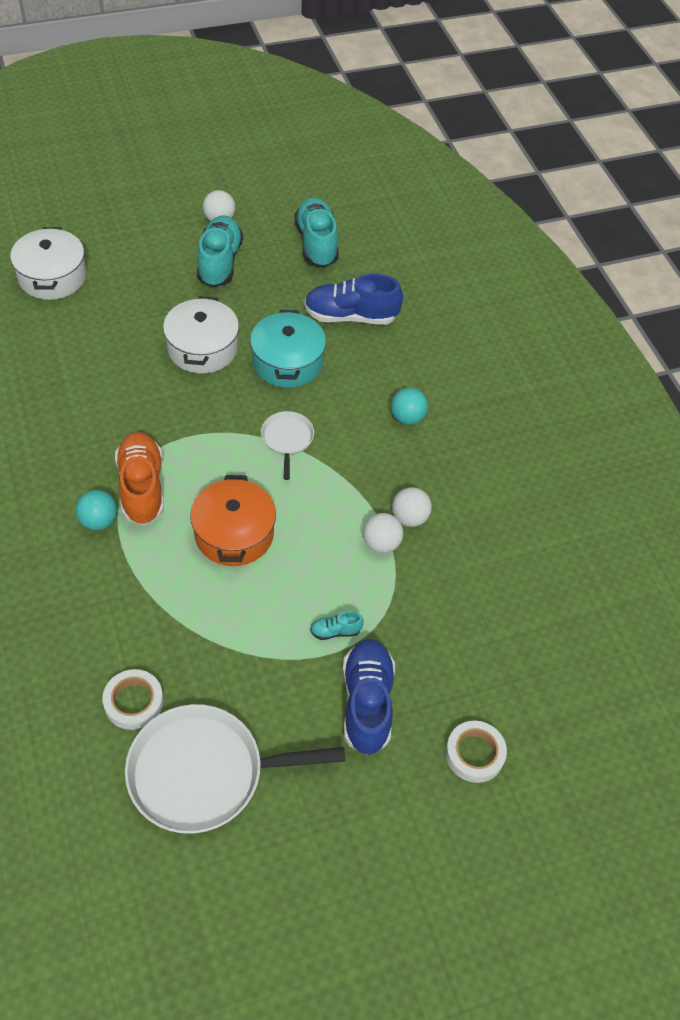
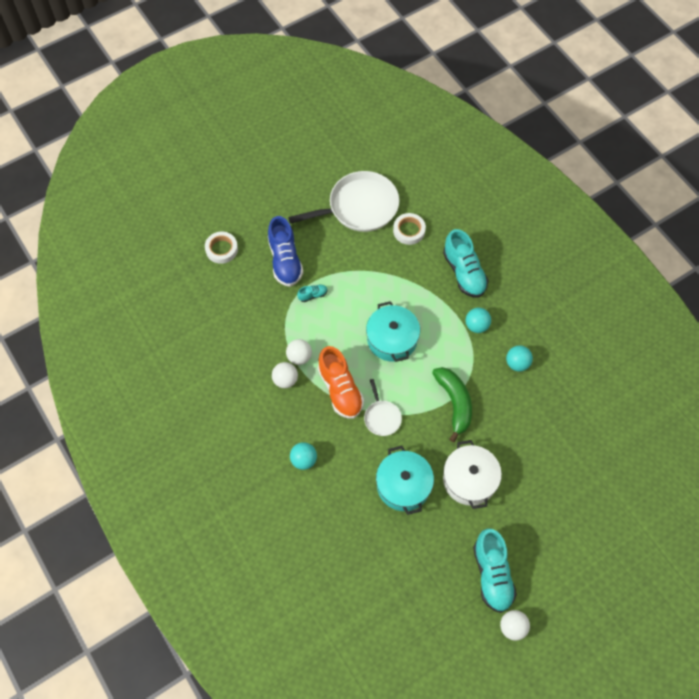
camera: 170 degrees right, 10 degrees up
white pot [10,227,86,300] -> none
orange shoe [115,432,164,525] -> orange shoe moved to [318,346,364,419]
orange pot [190,475,276,566] -> turquoise pot [366,301,420,362]
turquoise shoe [295,197,339,267] -> turquoise shoe moved to [443,229,489,298]
blue shoe [304,273,403,325] -> none
none -> green banana [432,367,472,442]
none -> turquoise ball [506,345,533,371]

